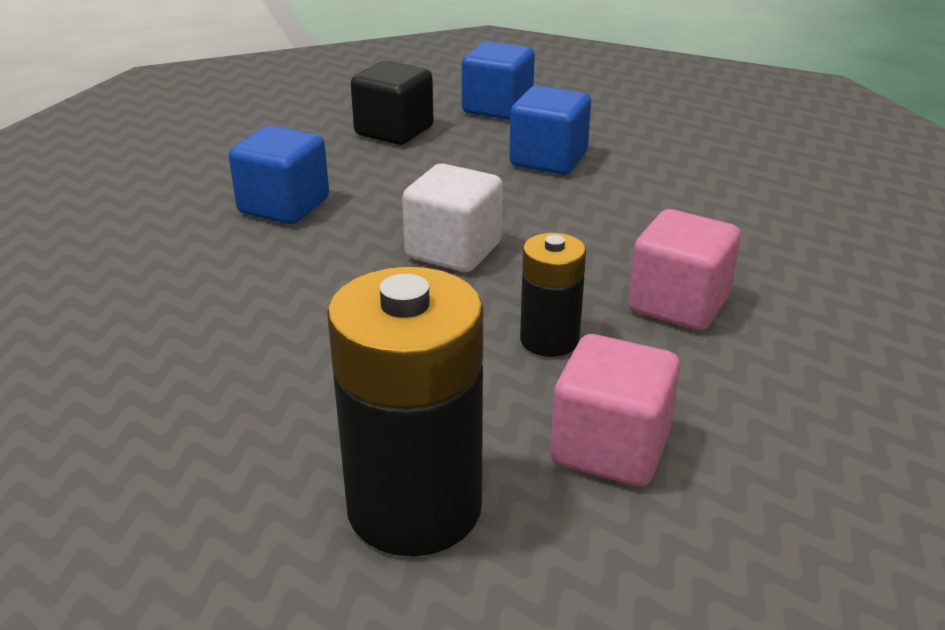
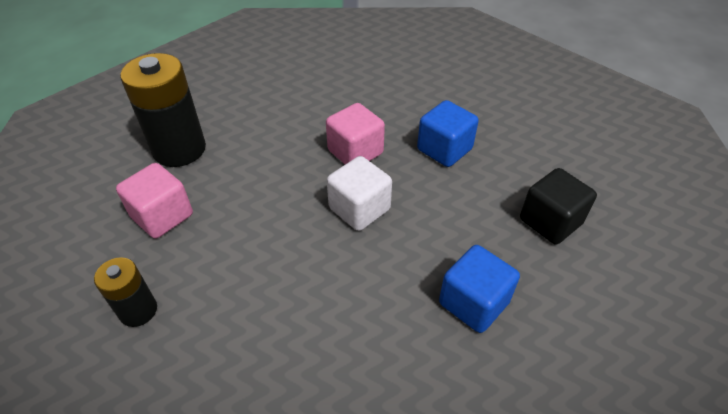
camera: 110 degrees right, 15 degrees up
blue cube [462,41,535,120] -> none
black battery [520,233,586,357] -> black battery moved to [94,257,157,327]
pink cube [628,209,741,330] -> pink cube moved to [326,103,385,164]

